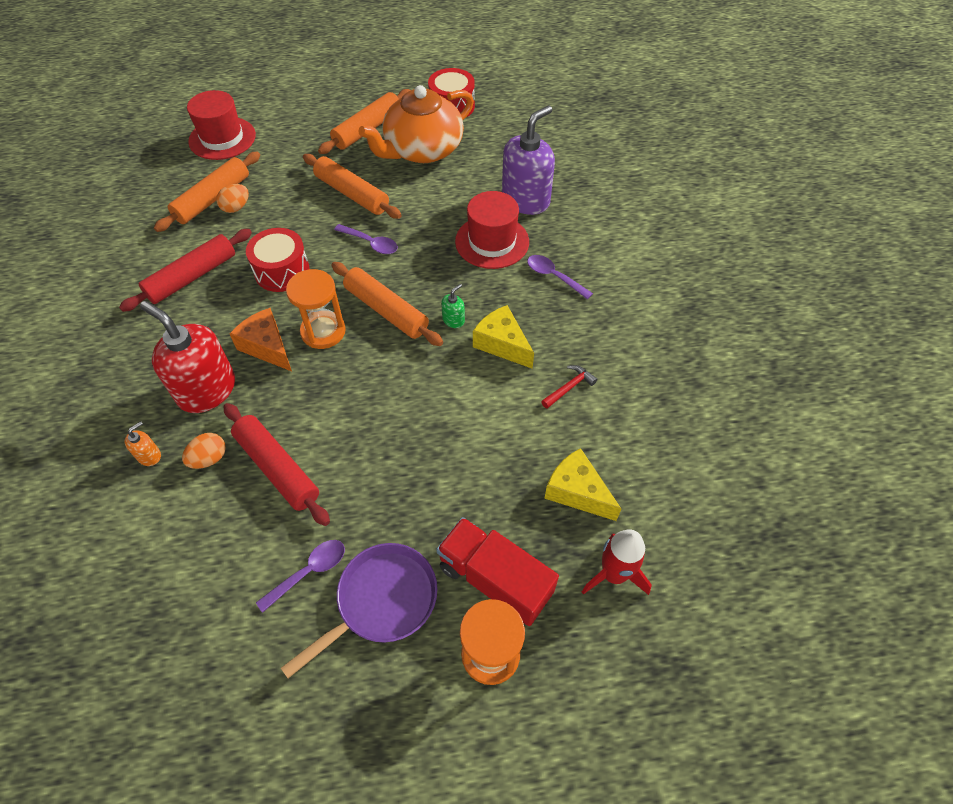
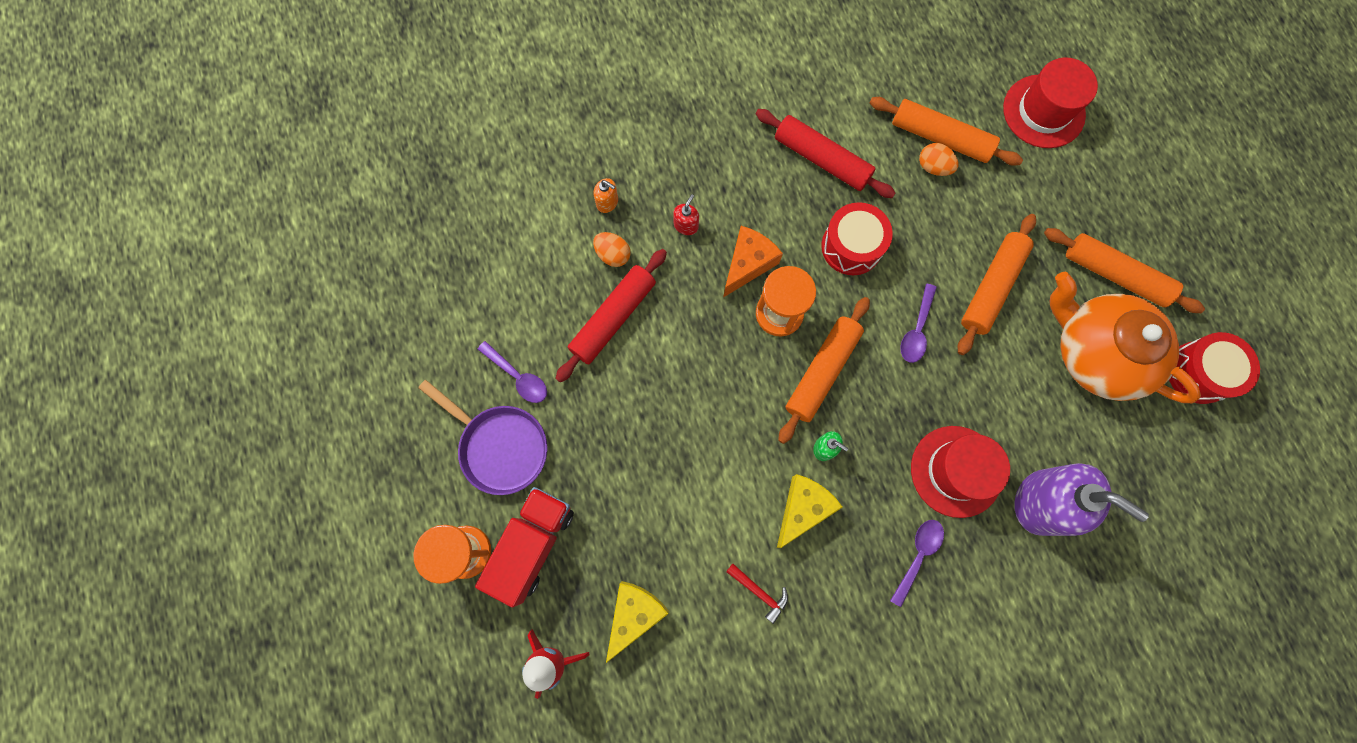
camera: 80 degrees right, 20 degrees up
red soap dispenser [140,301,235,413] -> red soap dispenser [673,194,699,235], size x0.41

